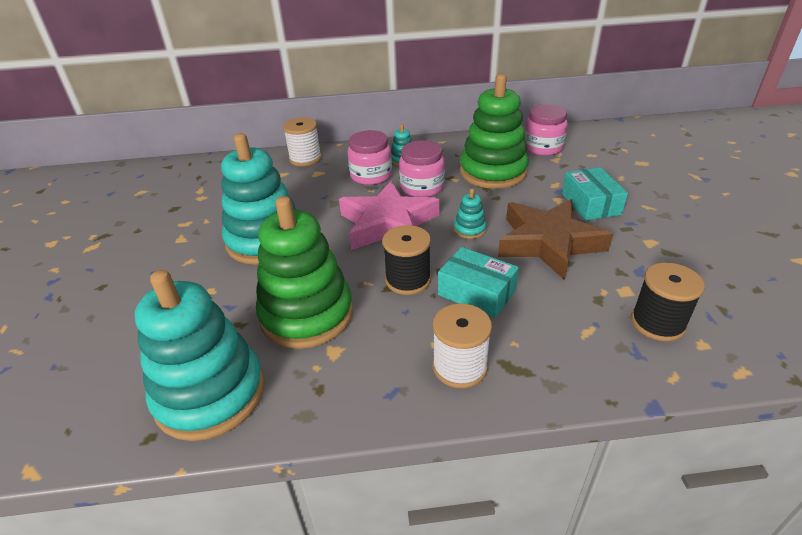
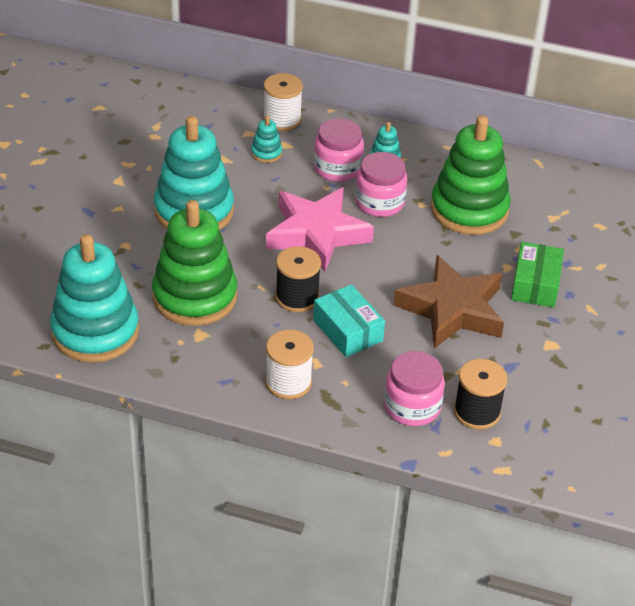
camera: 20 degrees right, 5 degrees up
turquoise stacking toy [454,189,486,239] -> turquoise stacking toy moved to [251,116,282,163]
pink jar [524,104,568,156] -> pink jar moved to [384,351,445,426]
turquoise box [562,167,628,220] -> green box [511,242,564,308]

